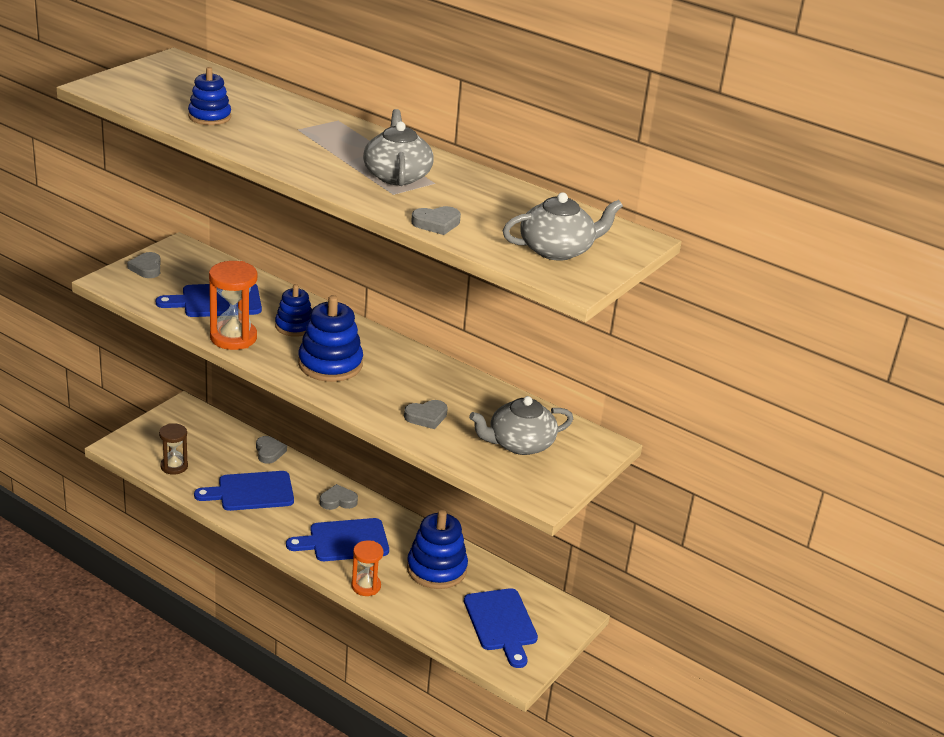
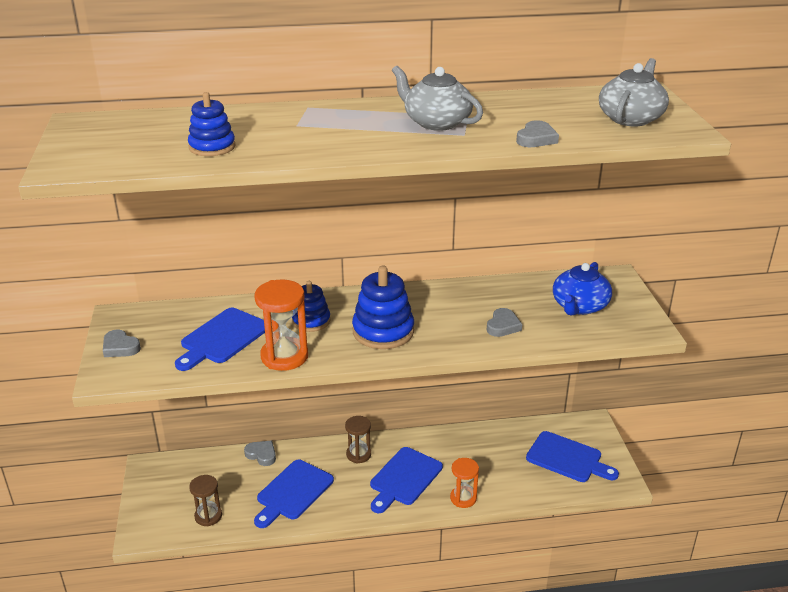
camera: 40 degrees left, 0 degrees up
grey heart [320,484,358,510] -> brown hourglass [345,416,371,464]
blue stacking toy [407,510,468,589] -> none
grey teapot [469,396,573,455] -> blue teapot [553,262,612,316]

